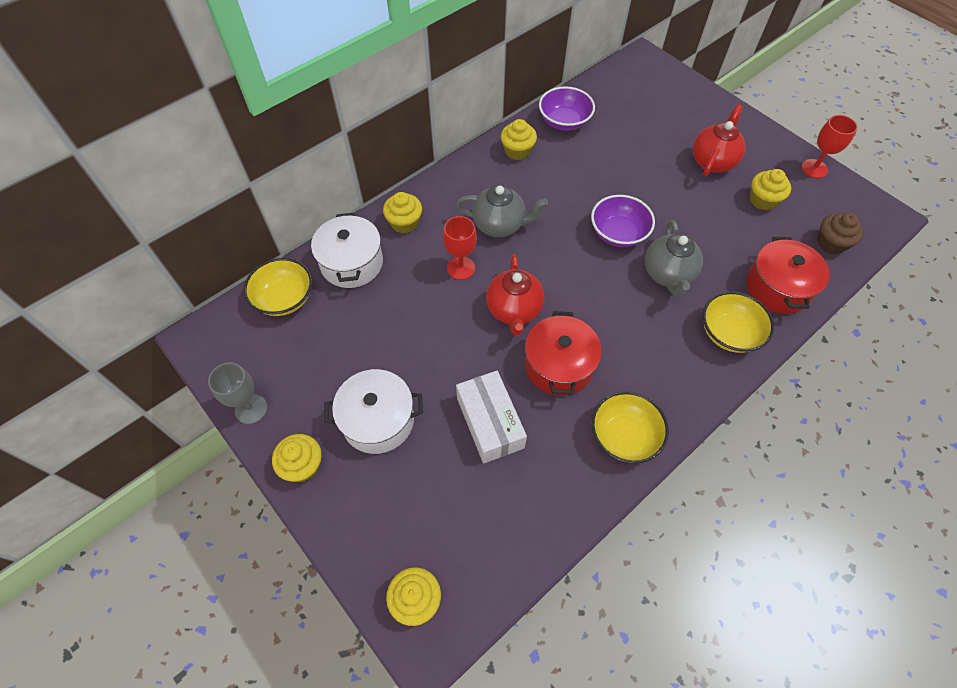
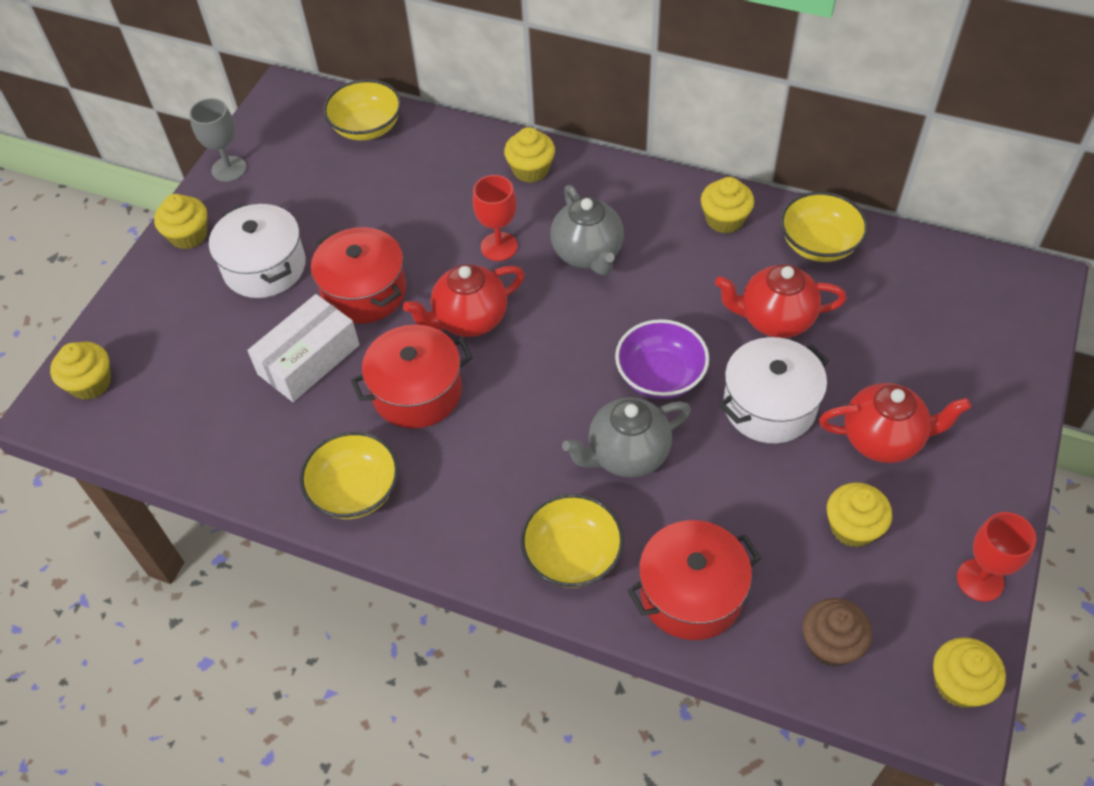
camera: 65 degrees right, 5 degrees down
white pot [311,213,383,288] -> white pot moved to [719,337,829,443]
purple bowl [539,86,595,131] -> yellow bowl [780,192,868,262]
none -> red pot [311,227,407,324]
none -> red teapot [715,264,846,338]
none -> yellow cupcake [933,637,1006,708]

